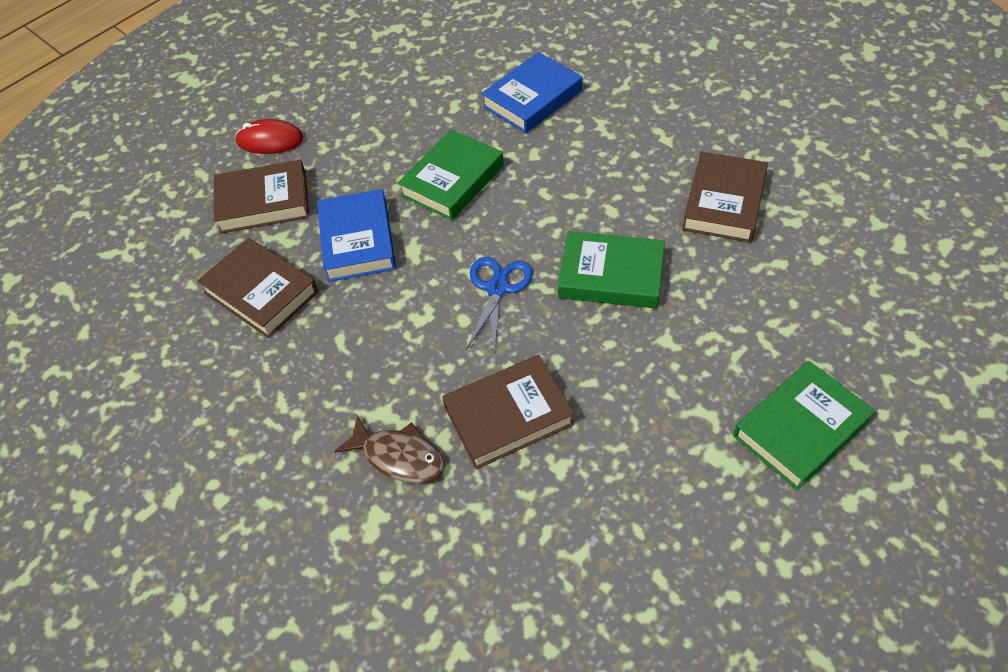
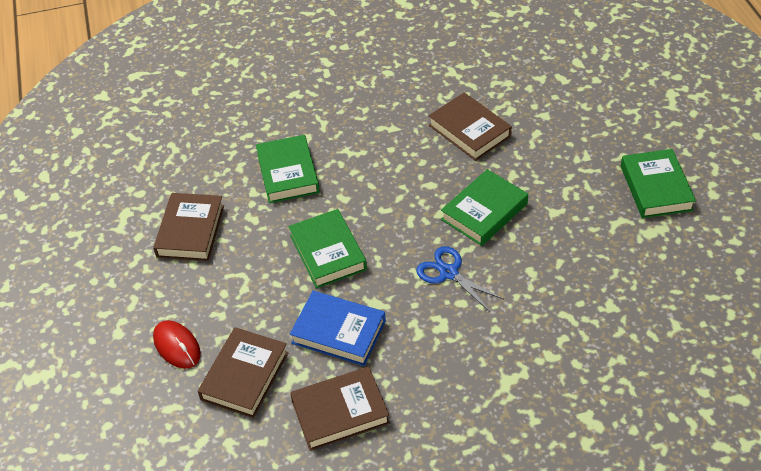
camera: 60 degrees left, 5 degrees down
red mouse [235,119,304,154] -> red mouse turned 75 degrees counterclockwise [153,320,201,369]
brown fish [334,415,445,483] -> none
brown book [442,355,574,469] -> brown book moved to [153,193,224,261]
blue book [481,52,582,133] -> green book [256,135,320,203]

